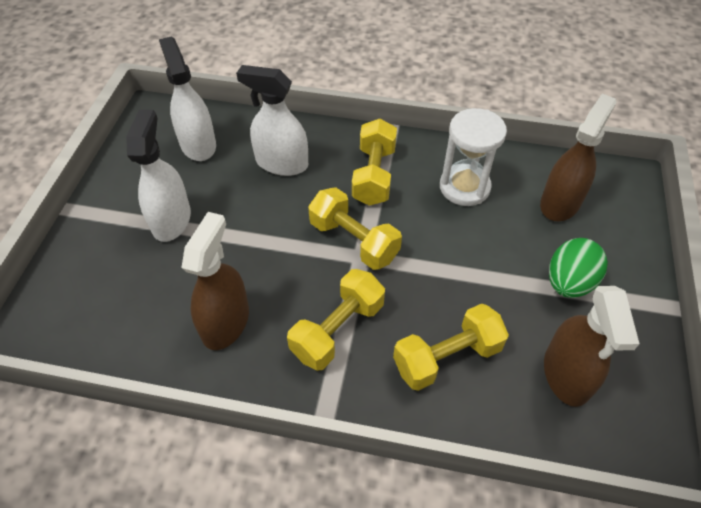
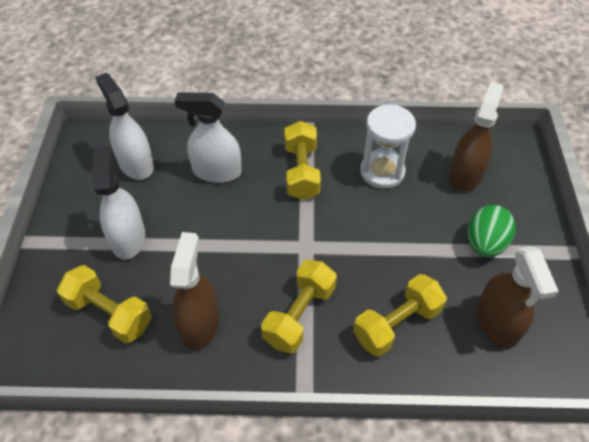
camera: 10 degrees left, 0 degrees up
yellow dumbbell [308,187,402,270] -> yellow dumbbell moved to [57,265,152,344]

